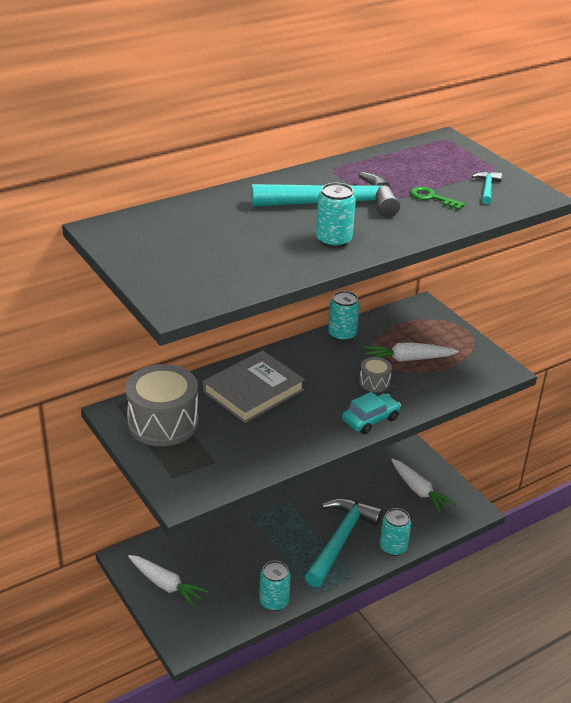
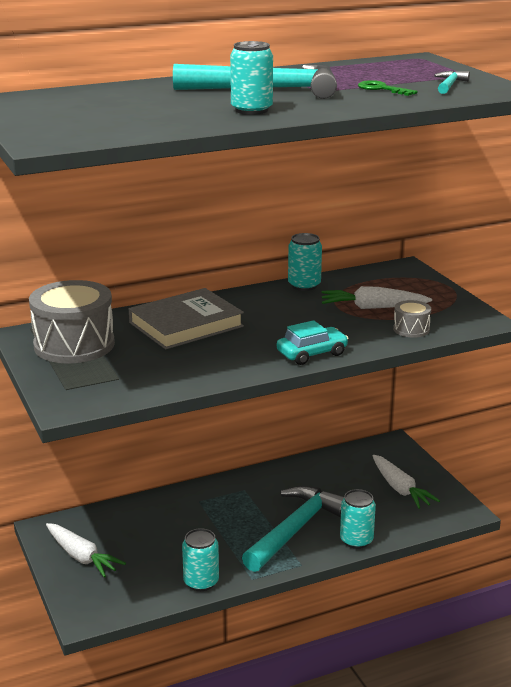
camera: 10 degrees right, 10 degrees down
grey drum [359,357,392,392] -> grey drum moved to [393,300,431,338]

